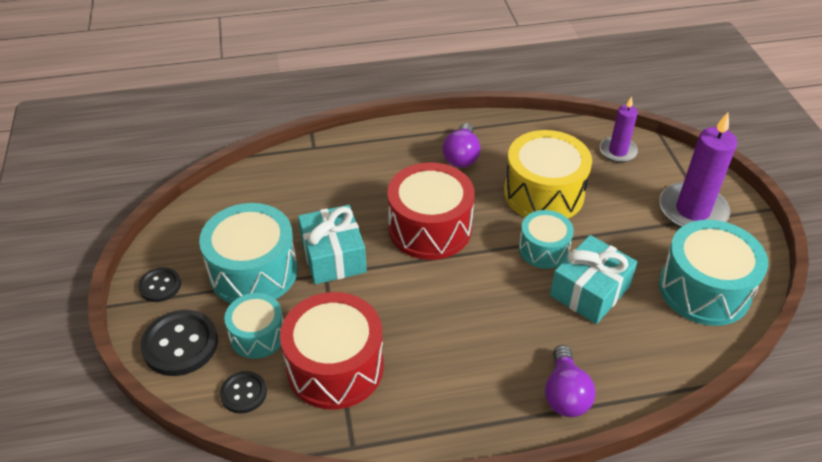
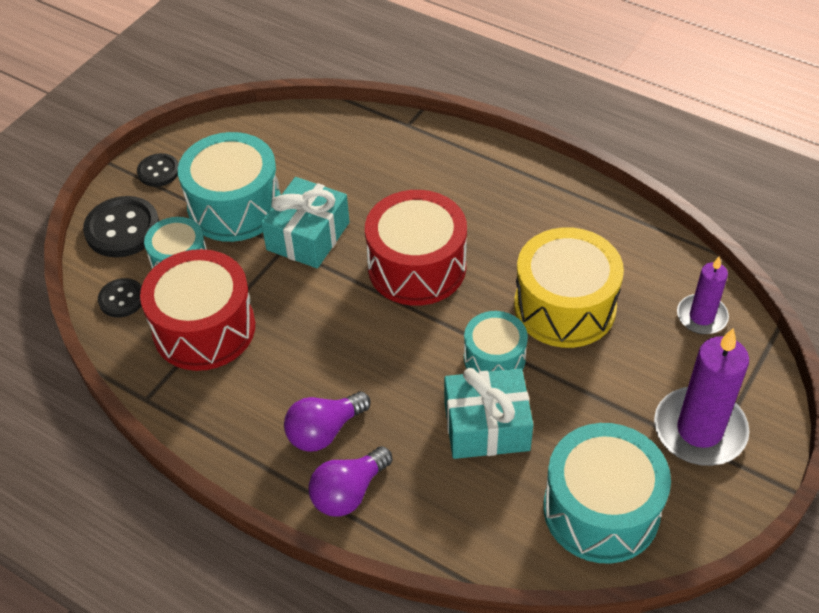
camera: 45 degrees right, 5 degrees up
purple light bulb [442,123,480,168] -> purple light bulb moved to [284,392,371,452]

